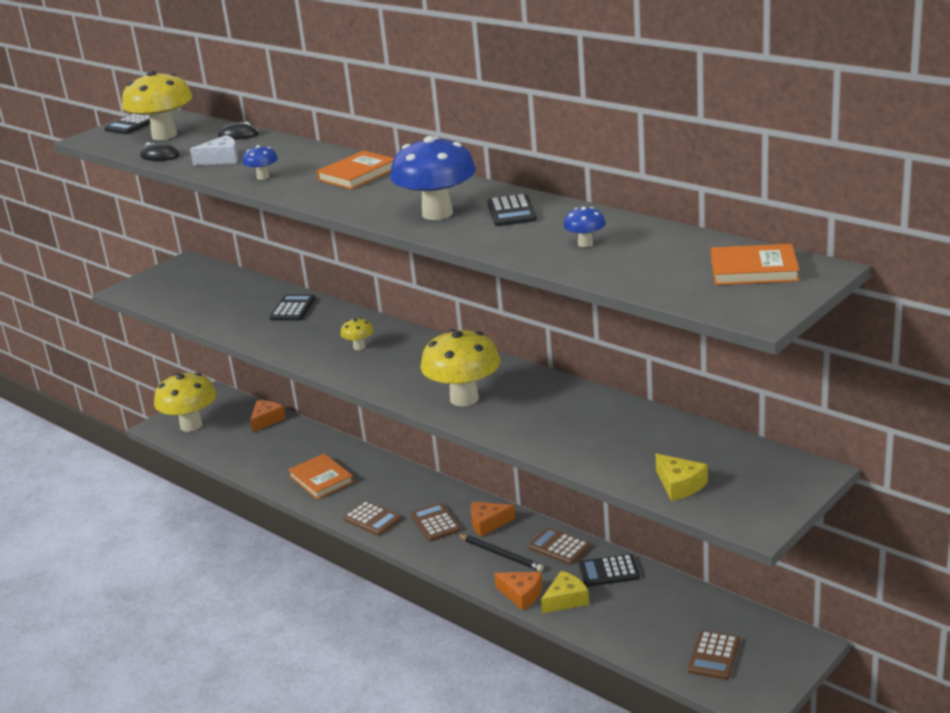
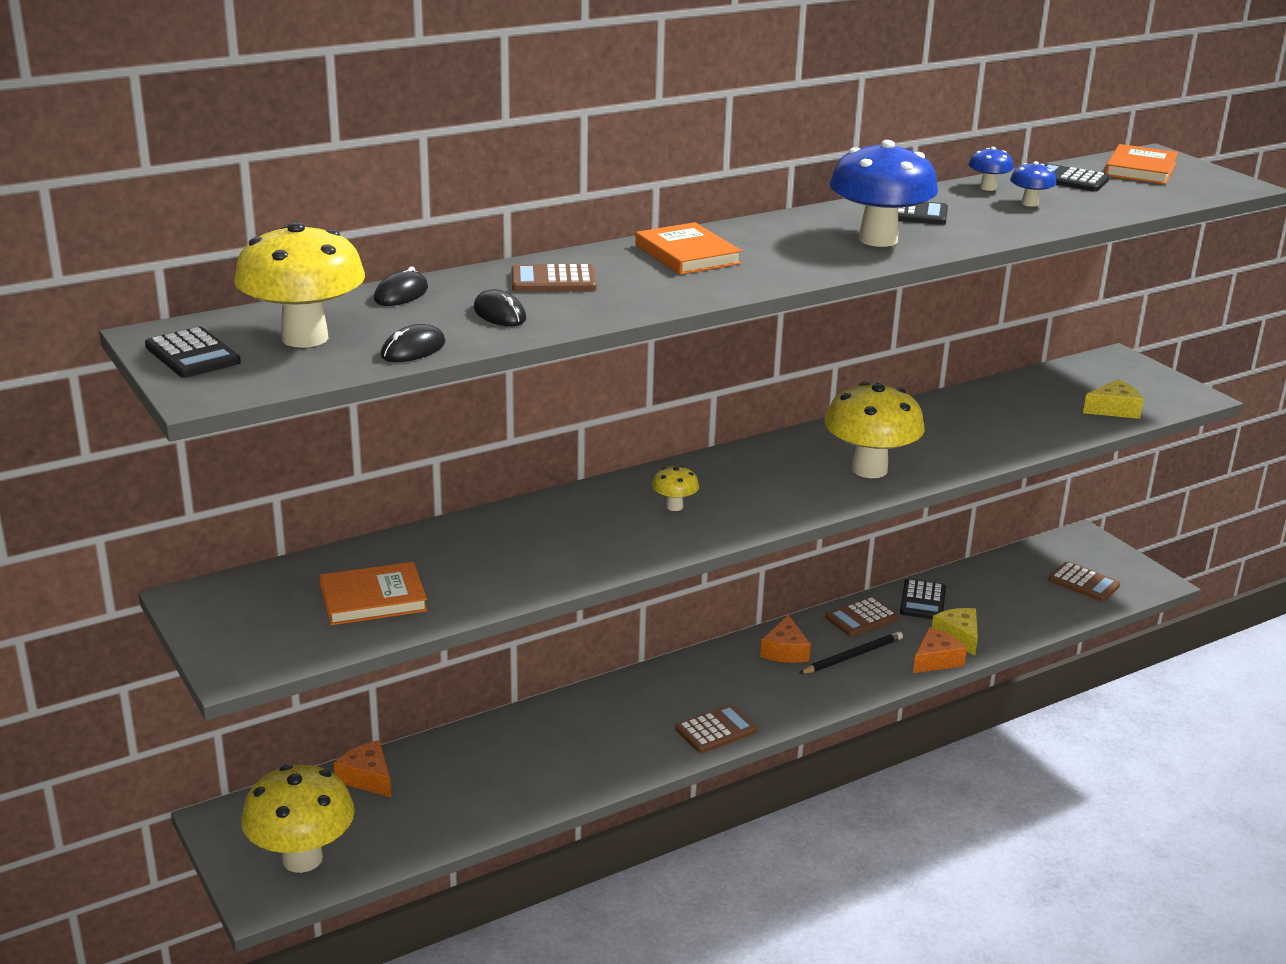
camera: 75 degrees left, 0 degrees up
white cheese [190,135,238,165] -> black mouse [474,289,526,326]
blue mushroom [243,145,278,180] -> blue mushroom moved to [969,147,1014,191]
black calculator [270,294,315,321] -> black calculator moved to [1044,163,1109,192]
orange book [288,454,354,499] -> orange book moved to [319,562,428,625]
brown calculator [411,503,461,541] -> brown calculator moved to [512,264,597,291]

